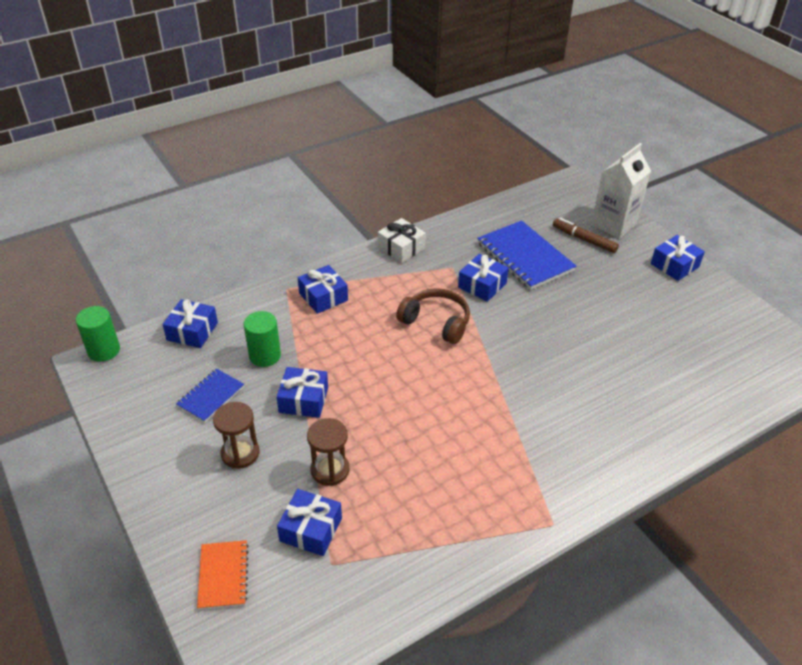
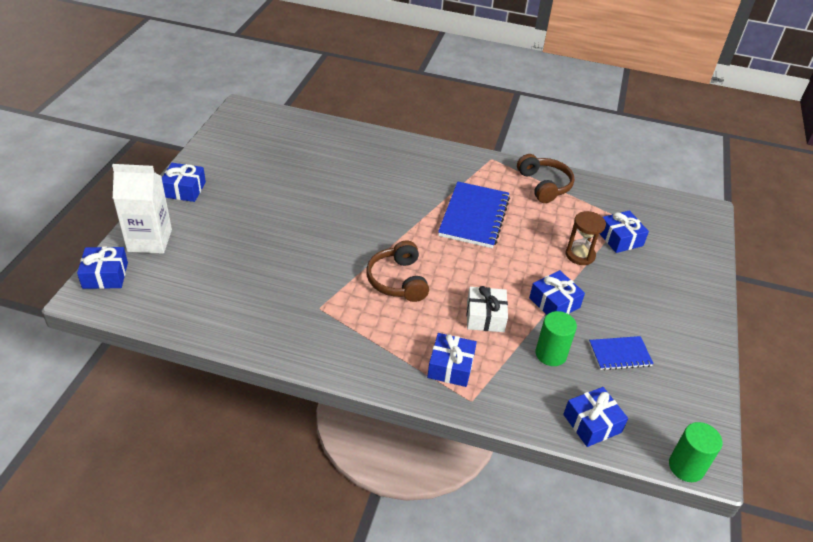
camera: 135 degrees left, 0 degrees up
orange notebook [197,540,249,610] -> none
brown hourglass [213,402,260,469] -> none
white gift [378,218,426,263] -> white gift moved to [467,286,508,332]
blue gift [458,254,509,302] -> blue gift moved to [77,247,128,289]
blue notebook [477,220,577,290] -> blue notebook moved to [438,182,510,248]
brown marker [553,218,619,253] -> none
none -> brown headphones [517,154,574,203]

